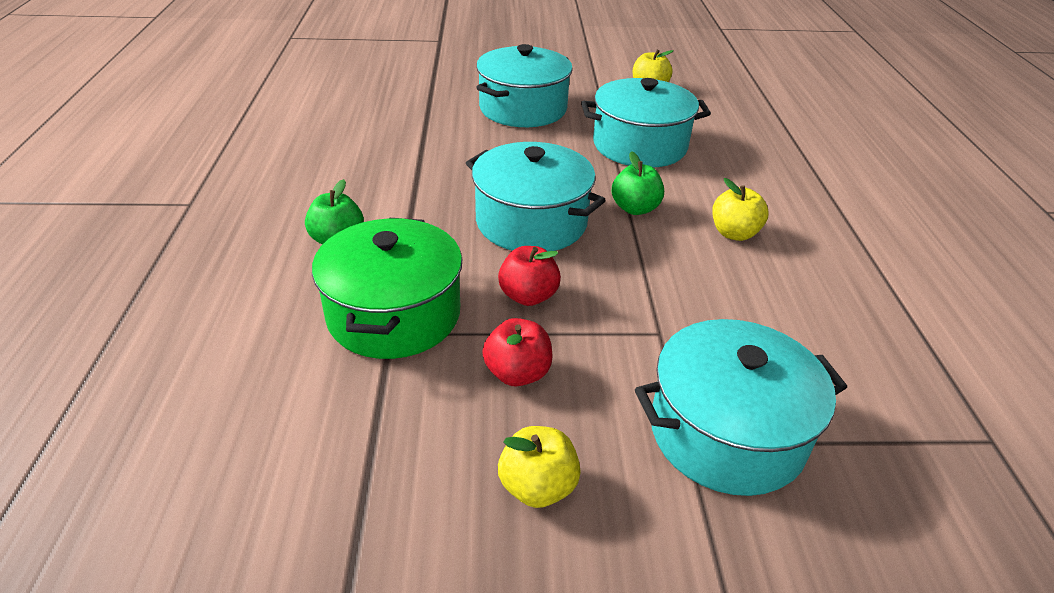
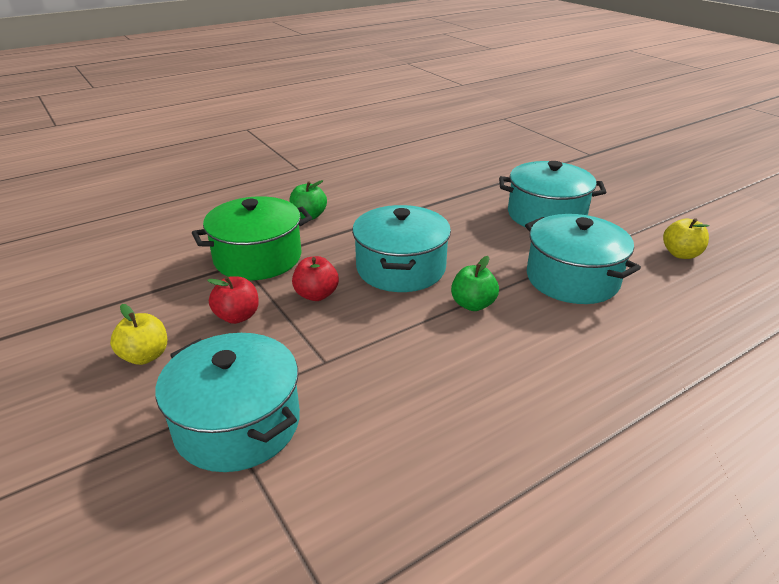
camera: 60 degrees right, 5 degrees down
yellow apple [712,178,769,241] -> none

